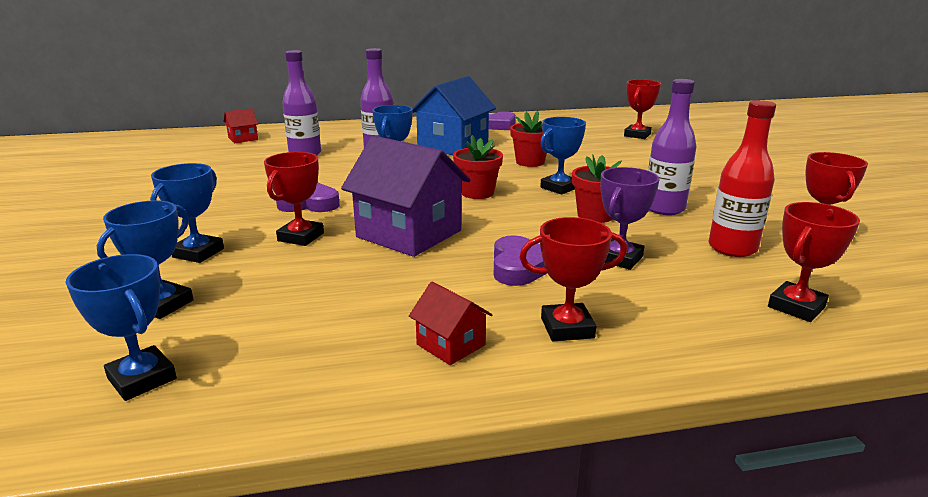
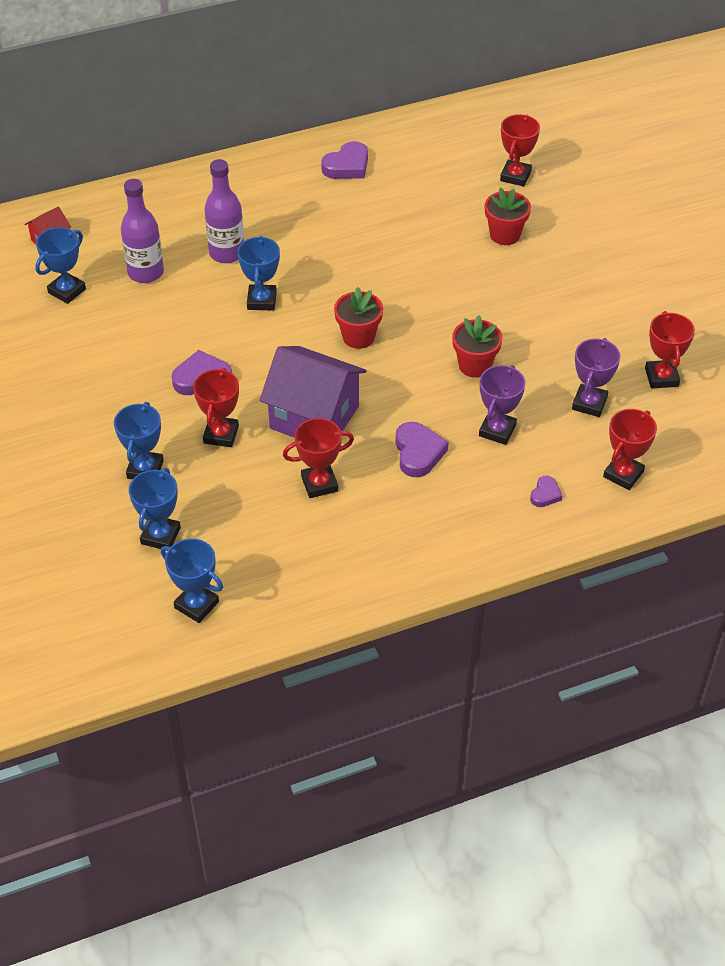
camera: 10 degrees left, 25 degrees up
red house [409,282,493,365] -> none
blue house [412,76,496,155] -> none
red flower pot [510,111,547,167] -> red flower pot moved to [485,187,531,245]
red trophy [519,217,627,341] -> red trophy moved to [283,418,354,498]
blue trophy [540,117,586,194] -> blue trophy moved to [35,227,86,304]
purple bottle [648,79,696,215] -> none
red bottle [709,100,776,257] -> purple trophy [572,338,621,417]
none -> purple heart [530,476,562,507]

